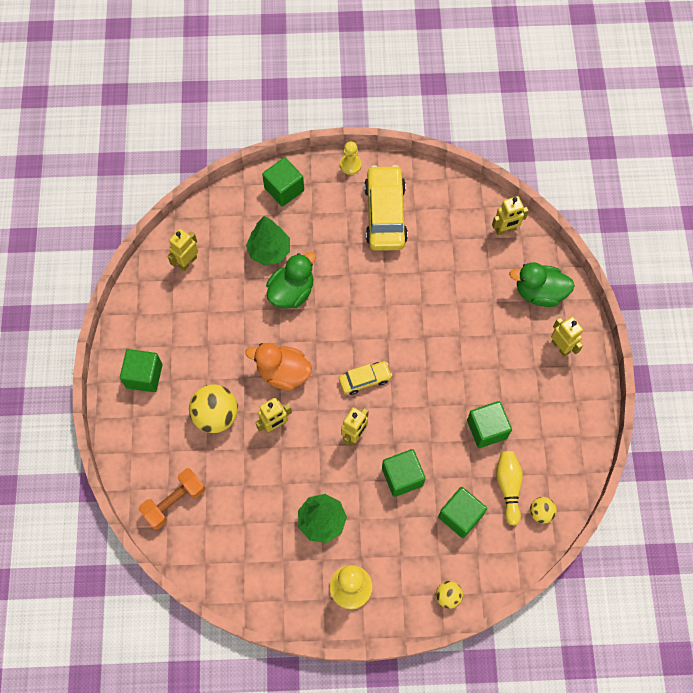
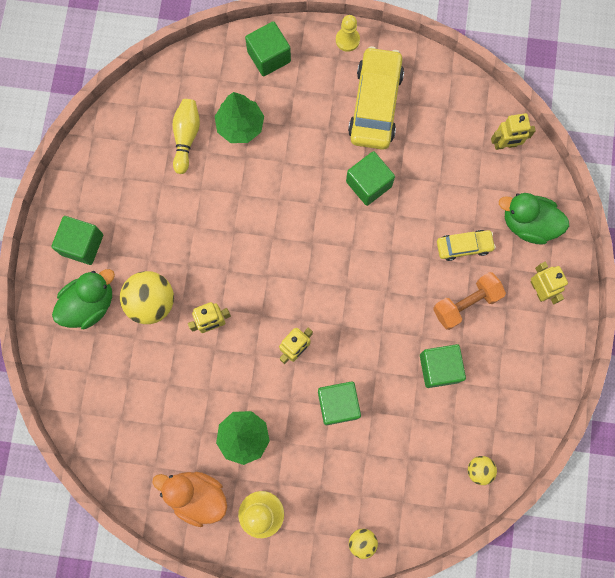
camera: 10 degrees right, 10 degrees up
orange dumbbell [138,468,205,529] -> orange dumbbell moved to [433,272,506,330]
yellow robot [167,229,198,271] -> none
orange duck [245,343,312,390] -> orange duck moved to [152,472,227,527]
green duck [266,252,316,309] -> green duck moved to [52,269,115,329]
yellow car [339,361,392,395] -> yellow car moved to [437,230,496,261]
green cube [438,487,487,538] -> green cube moved to [346,151,395,206]
yellow bowling pin [496,451,523,526] -> yellow bowling pin moved to [173,99,200,174]

